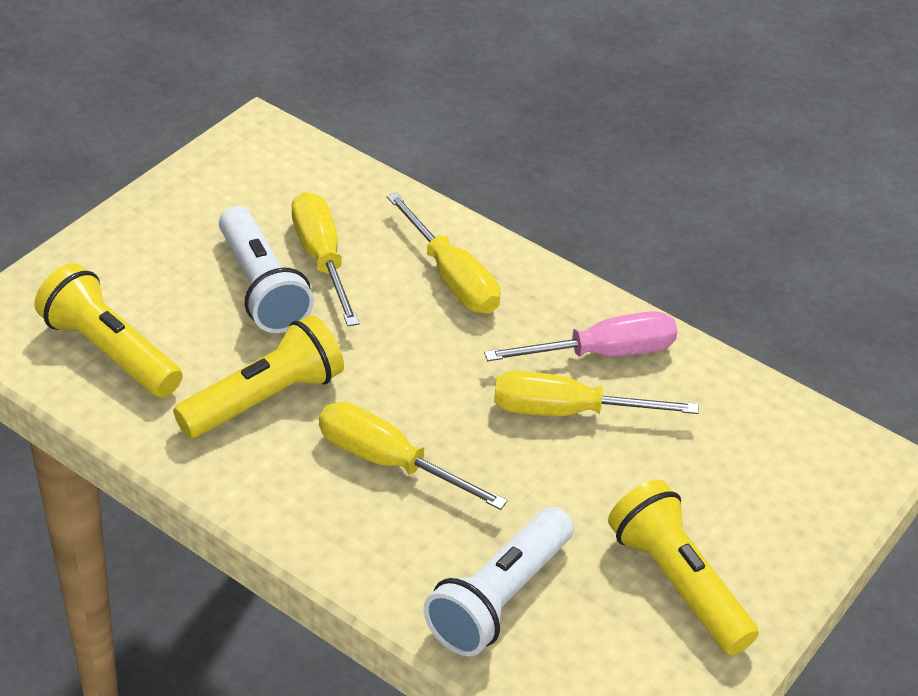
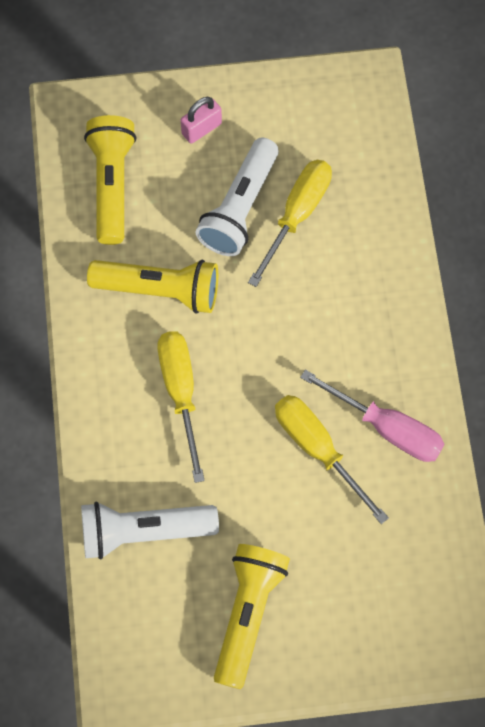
camera: 50 degrees right, 25 degrees up
yellow screwdriver [387,193,500,314] -> none
none -> pink padlock [181,97,222,144]

